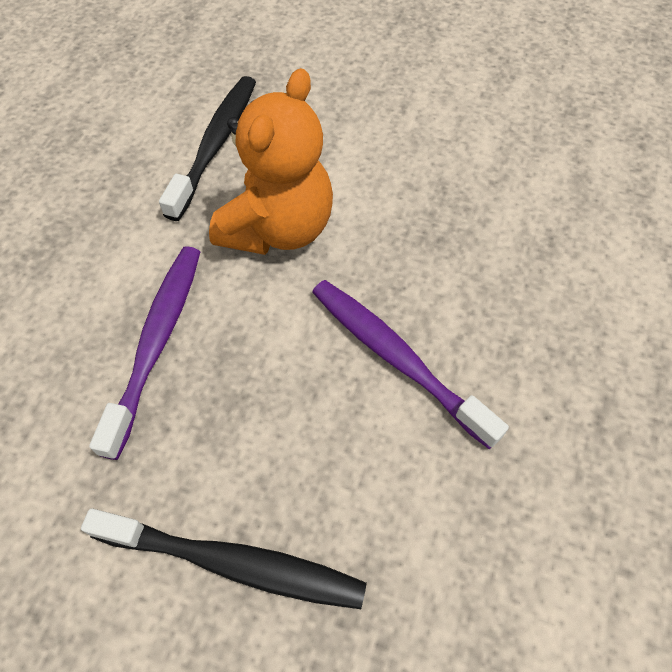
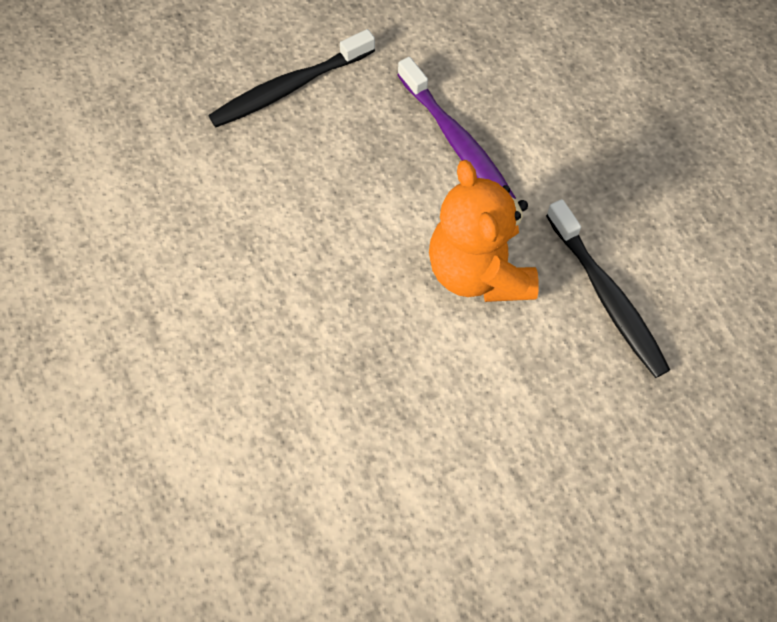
camera: 135 degrees right, 5 degrees up
purple toothbrush [312,280,509,449] -> none

